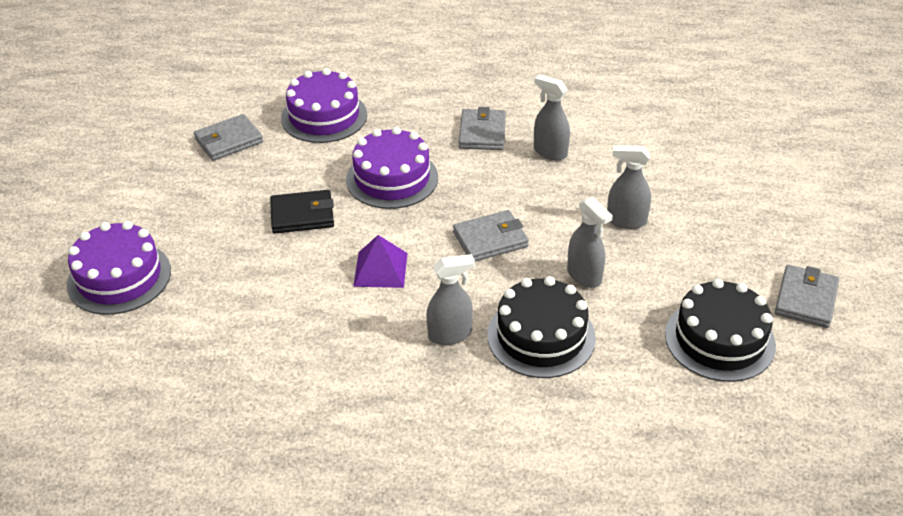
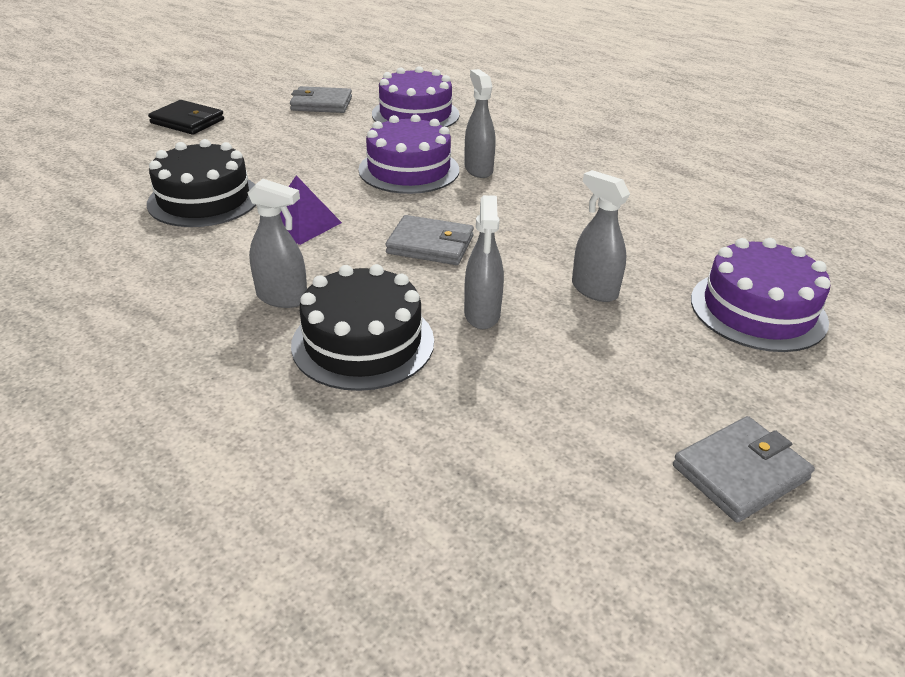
camera: 35 degrees right, 5 degrees down
purple cake [67,221,171,315] -> purple cake moved to [691,238,831,352]
black wallet [270,190,334,234] -> black wallet moved to [148,100,224,135]
grey wallet [459,107,506,150] -> none
grey spray bottle [534,74,570,160] -> grey spray bottle moved to [465,69,496,178]
black cake [665,279,776,382] -> black cake moved to [147,139,256,227]

